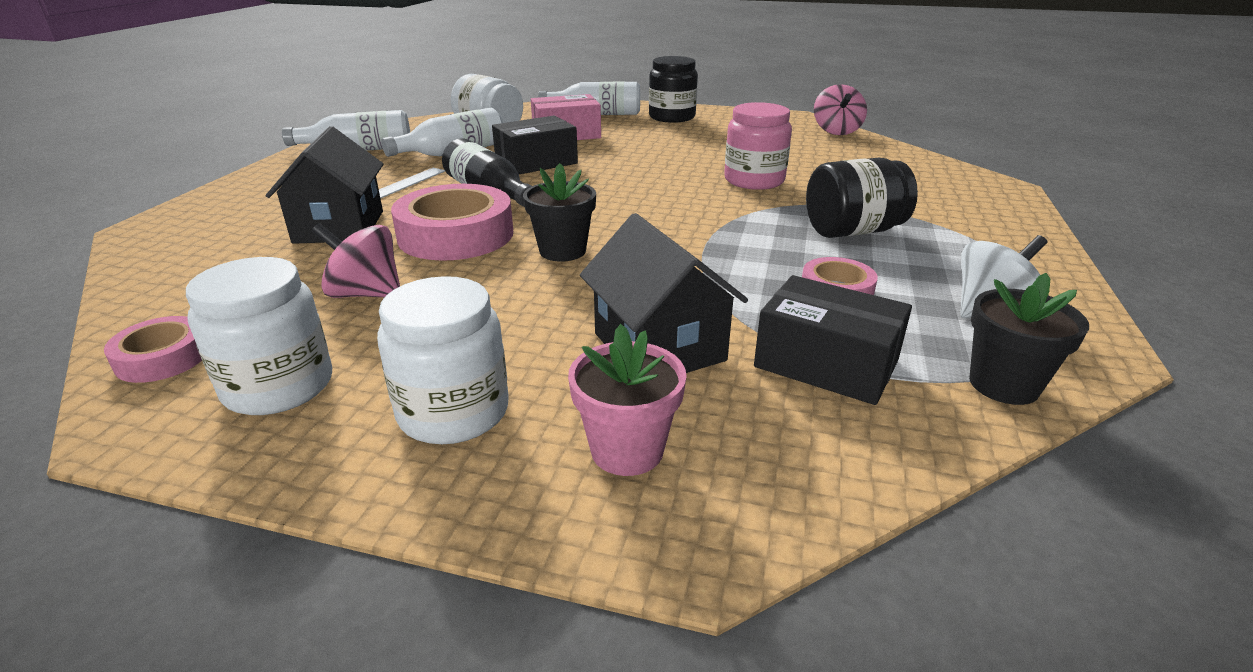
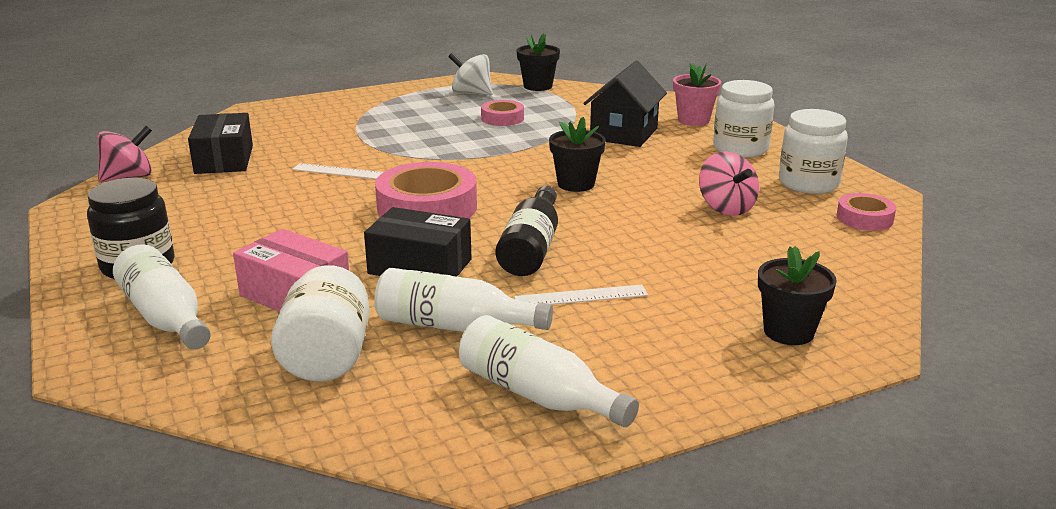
camera: 130 degrees left, 5 degrees down
black house [266,126,384,244] -> none
pink tape [391,184,513,261] -> pink tape moved to [375,162,477,218]
pink jar [724,102,792,190] -> white ruler [292,163,383,179]
black box [754,275,912,405] -> black box moved to [188,113,253,174]
black jar [806,158,918,238] -> none
none -> black flower pot [758,246,837,345]

